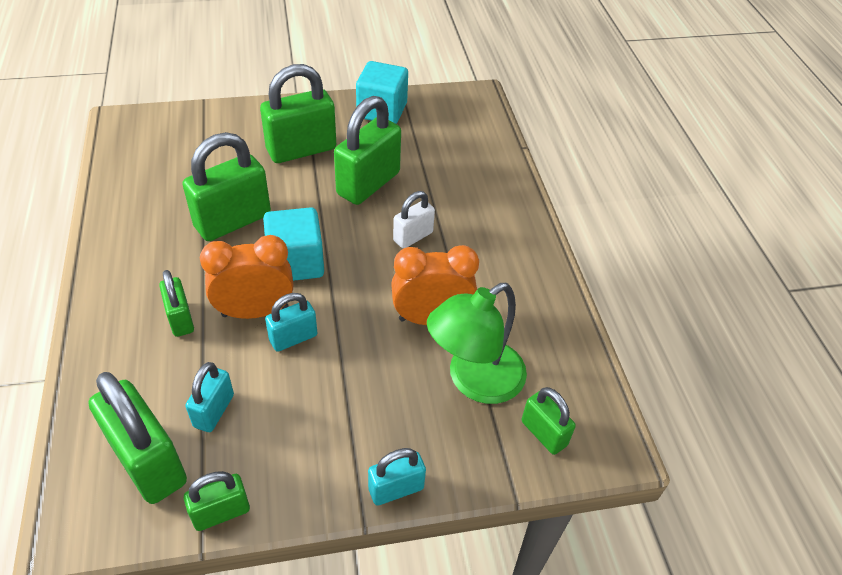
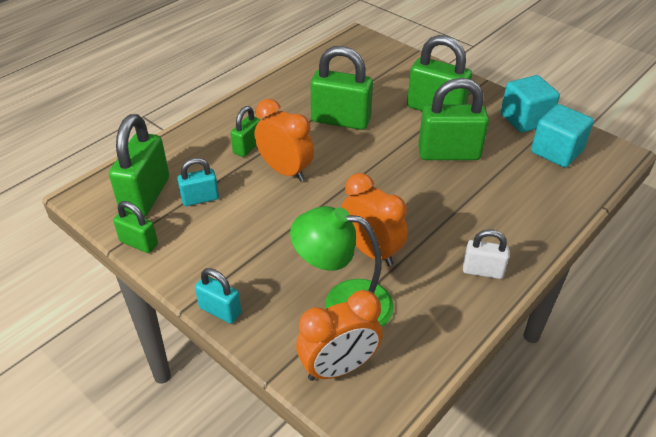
camera: 55 degrees right, 5 degrees down
turquoise cube [263,207,324,281] -> turquoise cube moved to [531,104,594,167]
turquoise padlock [265,293,317,352] -> none
white padlock [393,191,435,249] -> white padlock moved to [463,230,509,279]
green padlock [522,387,576,455] -> orange clock [296,290,383,381]

